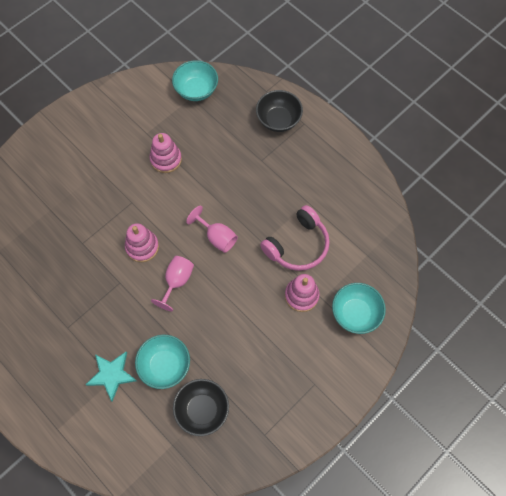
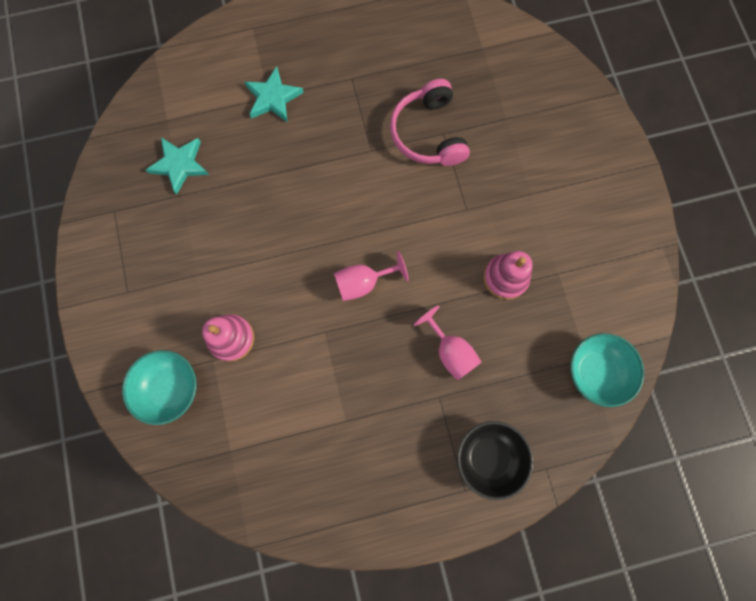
camera: 120 degrees right, 10 degrees up
pink stacking toy [125,223,159,262] -> none
turquoise bowl [135,335,190,389] -> none
pink goblet [151,256,194,311] -> pink goblet moved to [413,305,481,380]
black bowl [173,379,229,436] -> turquoise star [146,137,209,194]
pink headphones [260,205,330,271] -> pink headphones moved to [390,79,470,166]

